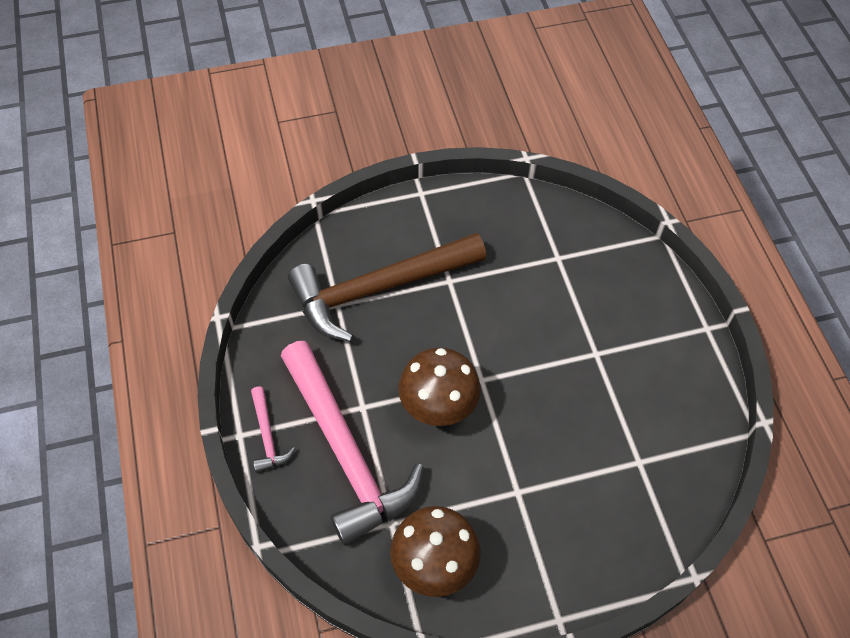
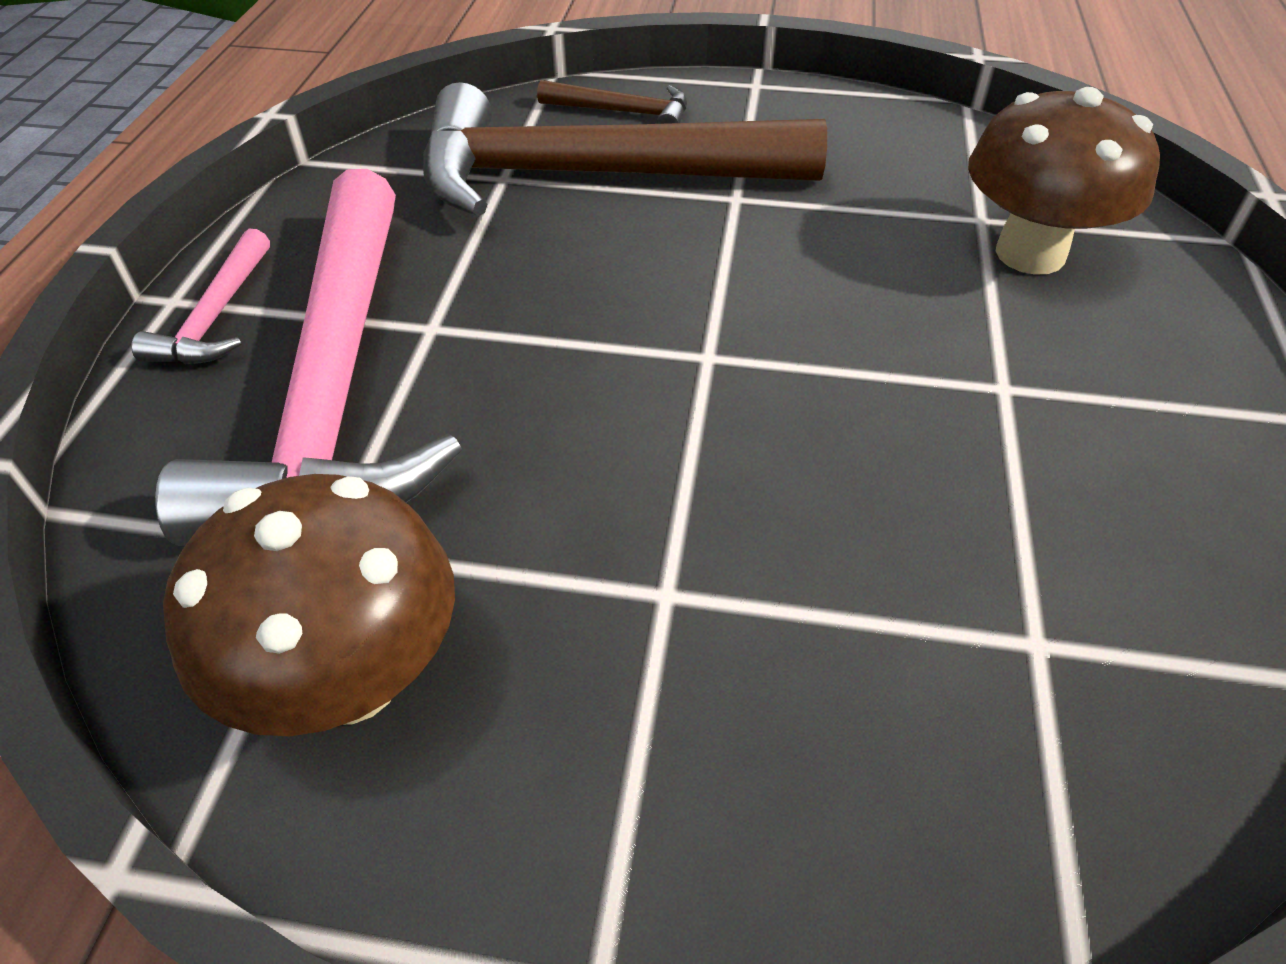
camera: 25 degrees right, 10 degrees down
brown mushroom [398,348,481,426] -> brown mushroom moved to [968,87,1160,275]
none -> brown hammer [537,80,687,124]

